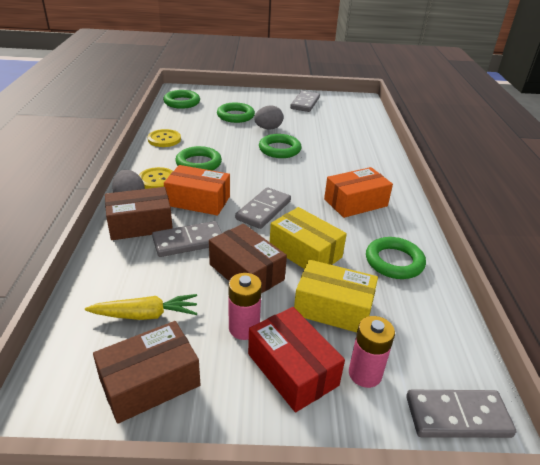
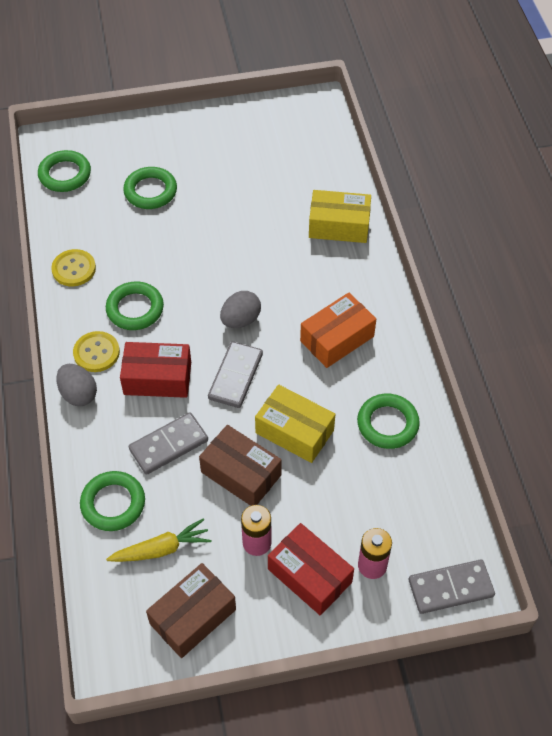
camera: 10 degrees left, 20 degrees up
brown box [105,187,173,240] -> none
orange box [164,165,230,216] -> red box [120,342,191,398]
grey egg [254,105,283,130] -> grey egg moved to [220,291,261,328]
green ring [259,134,301,158] -> green ring moved to [80,471,145,531]
grey domino [290,91,320,112] -> none
yellow box [294,260,378,333] -> yellow box moved to [309,190,371,243]

